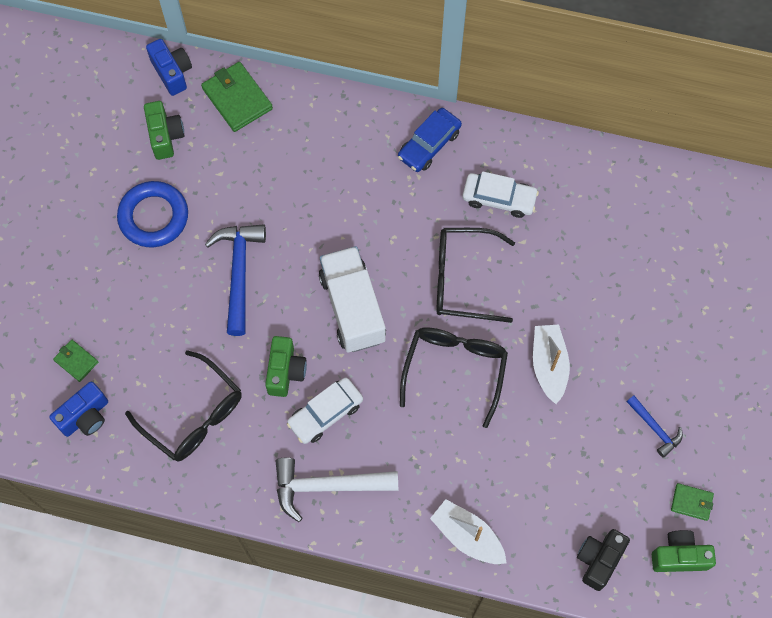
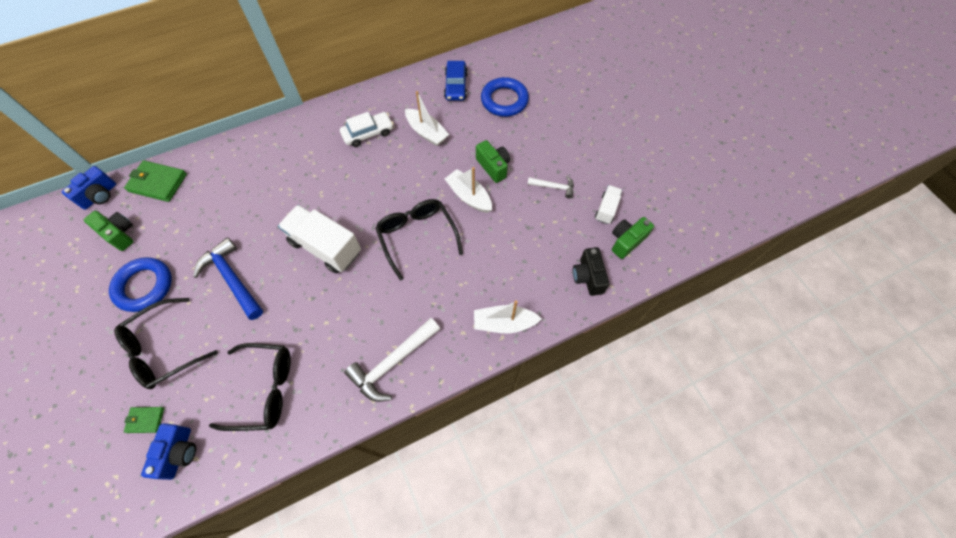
camera: 40 degrees left, 5 degrees down
blue camera [146,39,192,96] -> blue camera turned 105 degrees clockwise [61,166,116,210]
green camera [265,336,307,397] -> green camera moved to [476,140,510,183]
white car [287,377,363,444] -> none
blue car [398,108,462,172] -> blue car moved to [444,61,468,101]
black glasses [436,228,515,323] -> black glasses moved to [114,298,218,389]
blue hammer [627,396,683,458] -> white hammer [527,176,574,198]
green wallet [671,483,714,521] -> white truck [595,185,622,224]
none -> white boat [405,91,449,146]
none -> blue ring [481,77,529,117]

